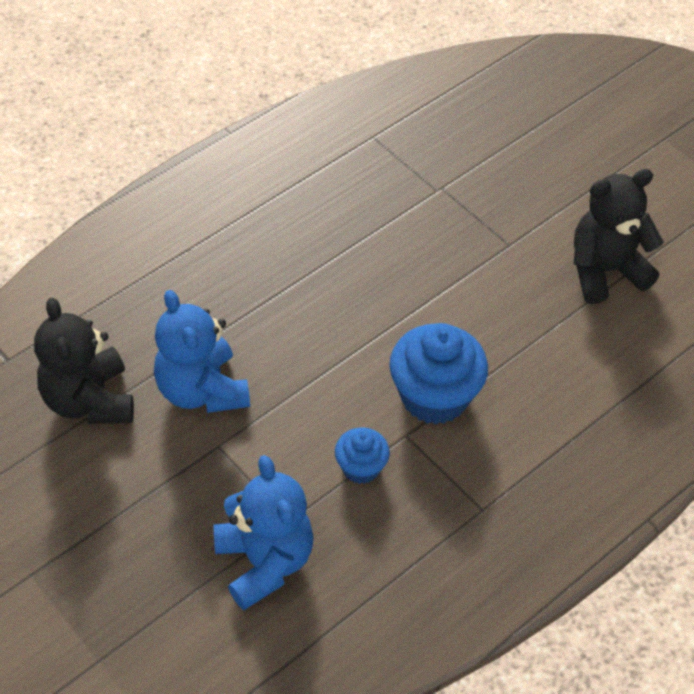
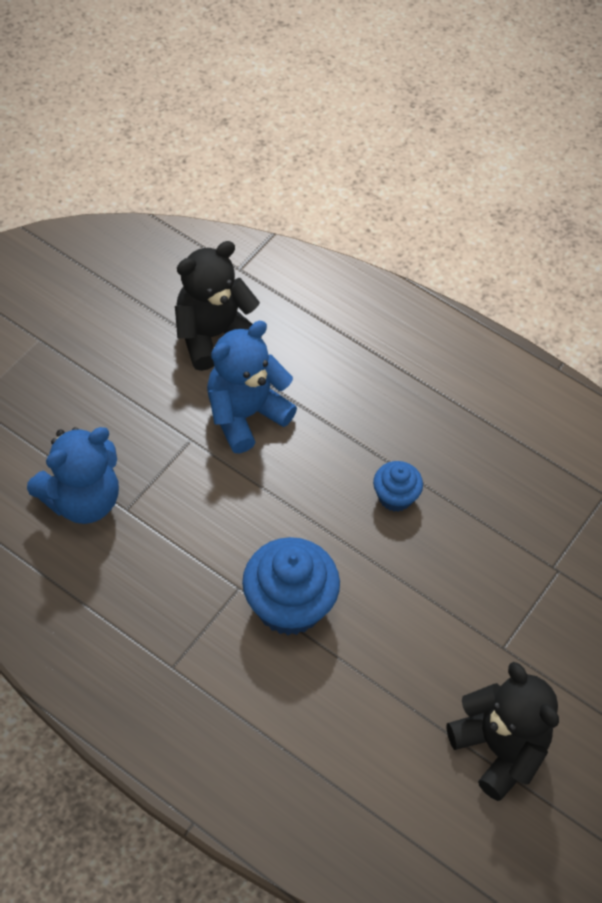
camera: 75 degrees right, 5 degrees up
blue cupcake [335,427,390,484] -> blue cupcake moved to [373,461,423,512]

